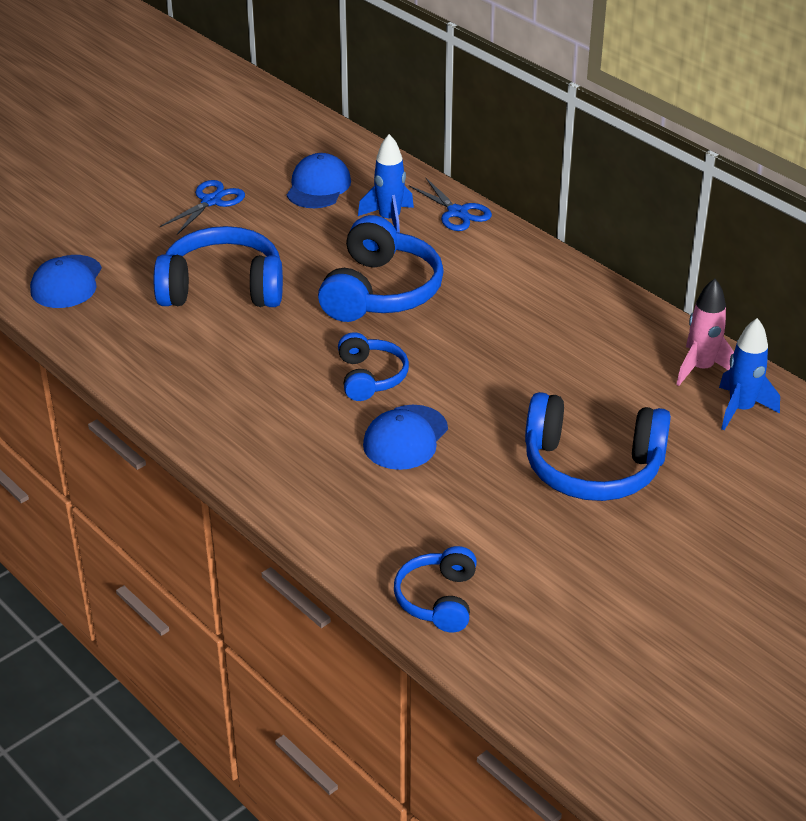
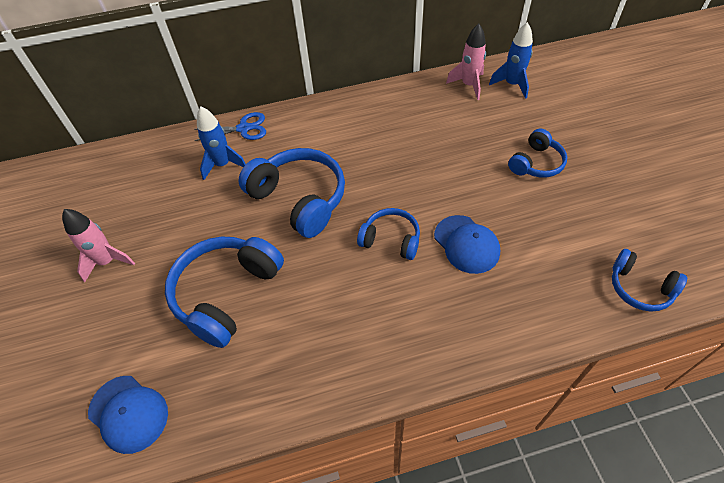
camera: 60 degrees left, 15 degrees up
blue scissors [160,180,245,235] -> pink rocket [62,209,135,282]
blue cap [287,153,351,208] -> none
blue headphones [525,392,671,501] -> blue headphones [508,128,567,178], size x0.58

